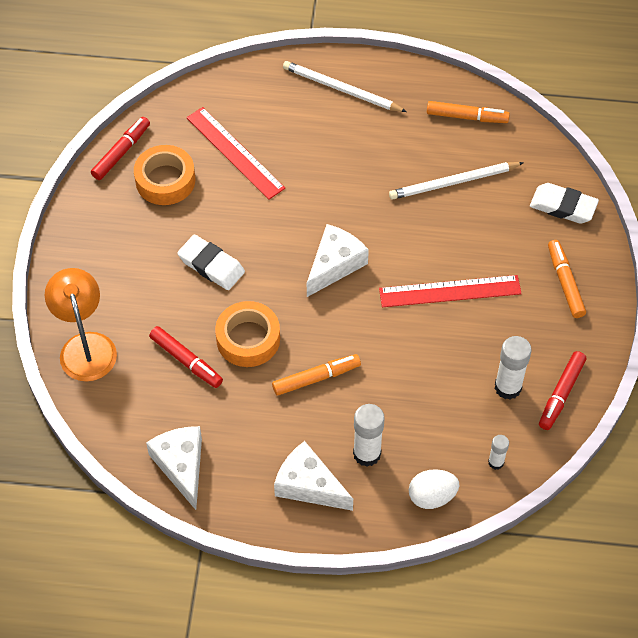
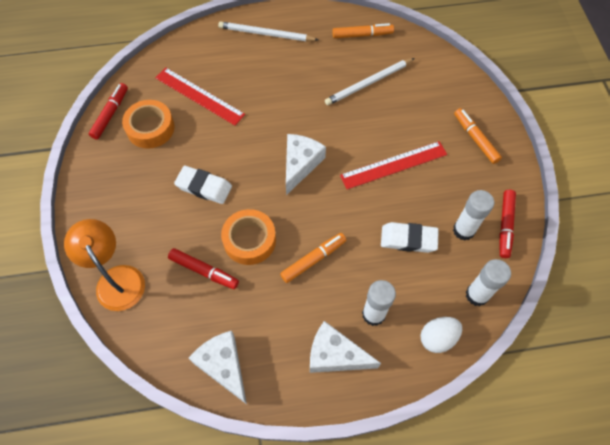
camera: 15 degrees left, 5 degrees up
white glue stick [488,435,509,470] -> white glue stick [466,259,511,306], size x1.76
white eraser [530,183,599,224] -> white eraser moved to [381,222,439,253]

